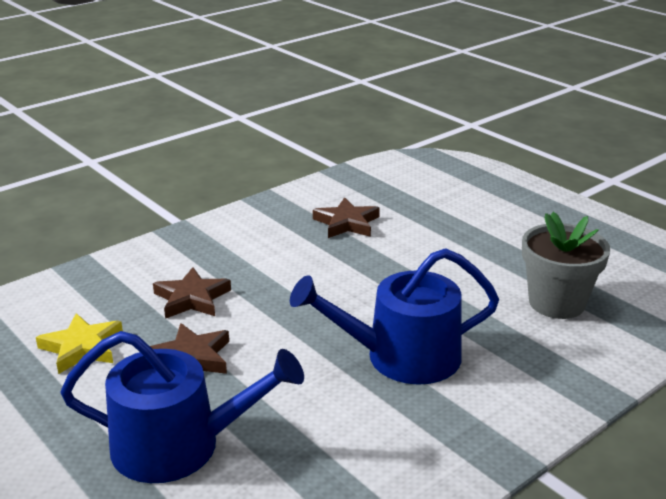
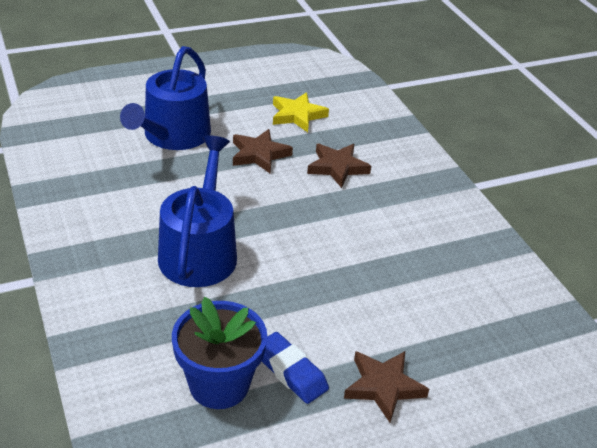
camera: 105 degrees right, 10 degrees up
brown star [313,197,380,238] -> brown star moved to [344,351,429,423]
grey flower pot [522,212,610,319] -> blue flower pot [172,297,267,409]
none -> blue eraser [262,332,329,404]

